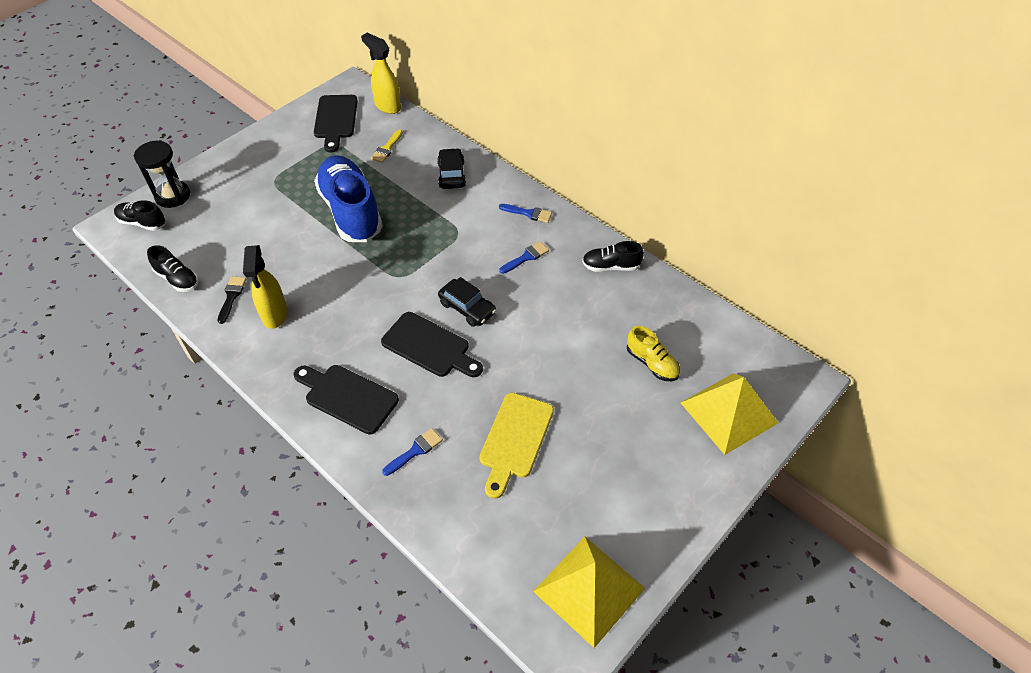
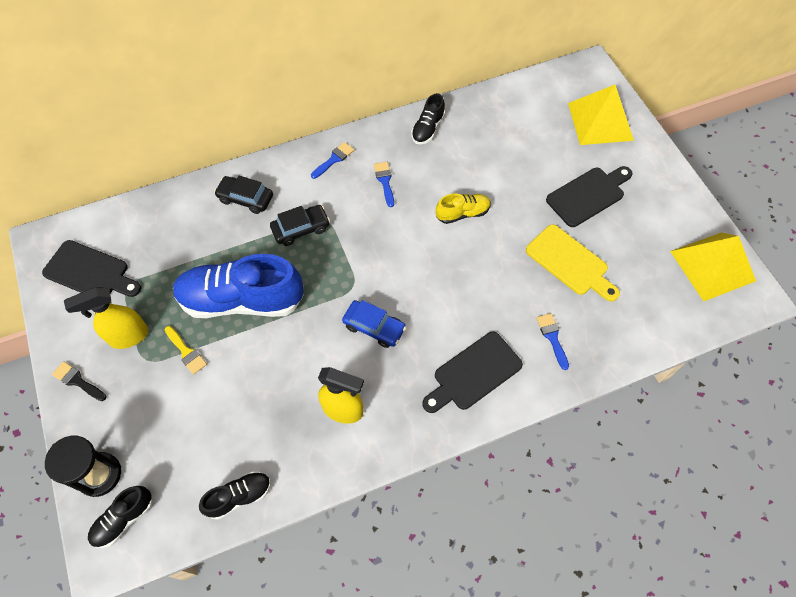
camera: 65 degrees left, 10 degrees up
black brush [218,276,246,324] -> black brush moved to [52,361,106,401]
yellow spray bottle [361,33,401,114] -> yellow spray bottle moved to [64,287,149,349]
yellow brush [371,129,403,163] -> yellow brush moved to [165,326,207,375]
black cutting board [381,312,483,377] -> black cutting board moved to [546,166,633,227]
black car [438,277,496,327] -> black car moved to [270,205,330,246]
yellow shoe [627,326,680,381] -> yellow shoe moved to [436,194,491,224]
none -> blue car [342,300,406,348]

